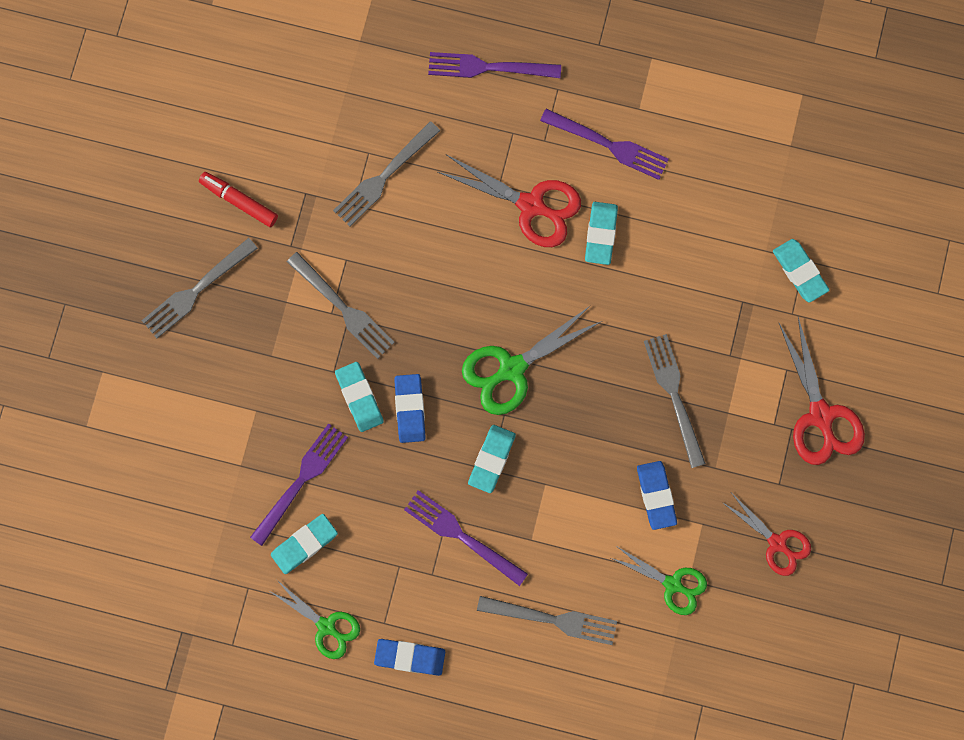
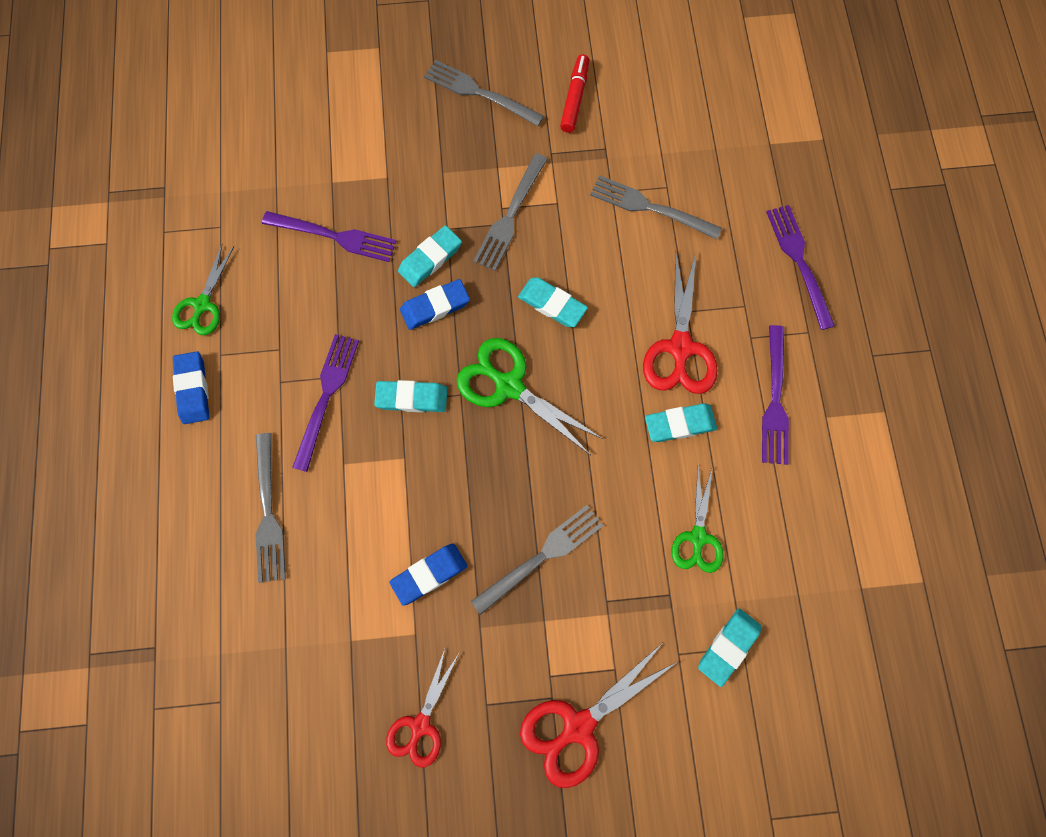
camera: 70 degrees right, 5 degrees down
turquoise eraser [271,514,338,574] -> turquoise eraser moved to [518,277,588,327]
green scissors [611,546,707,615] -> green scissors moved to [671,466,724,573]

